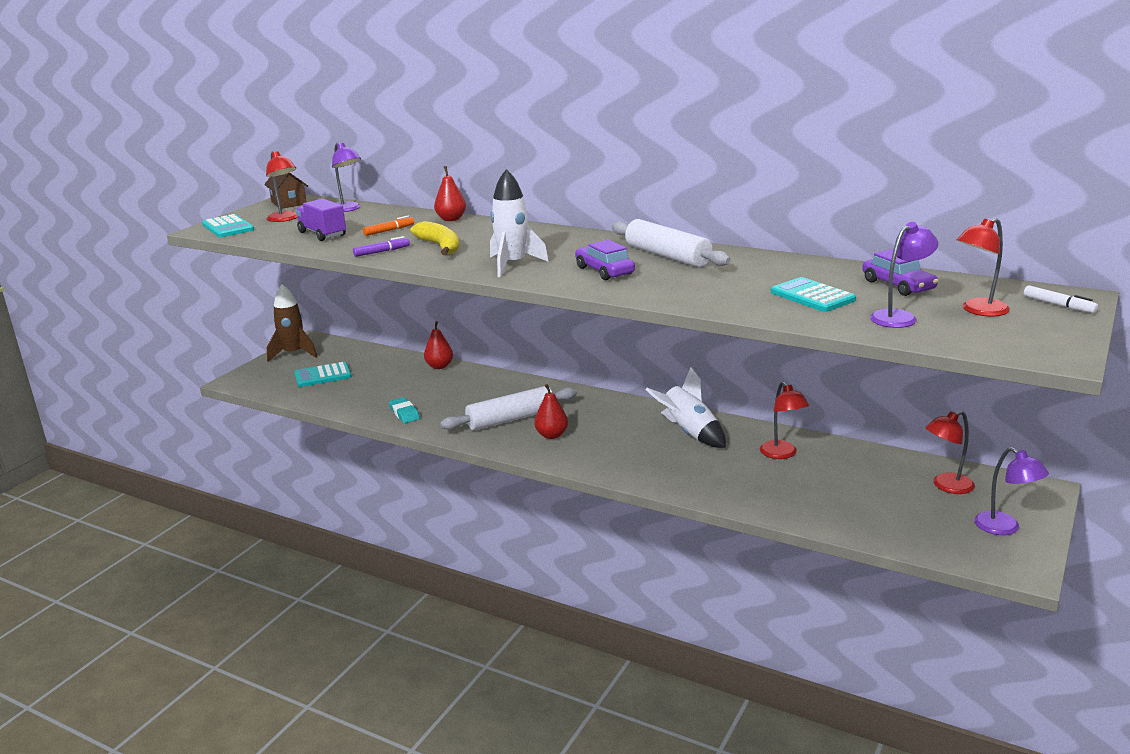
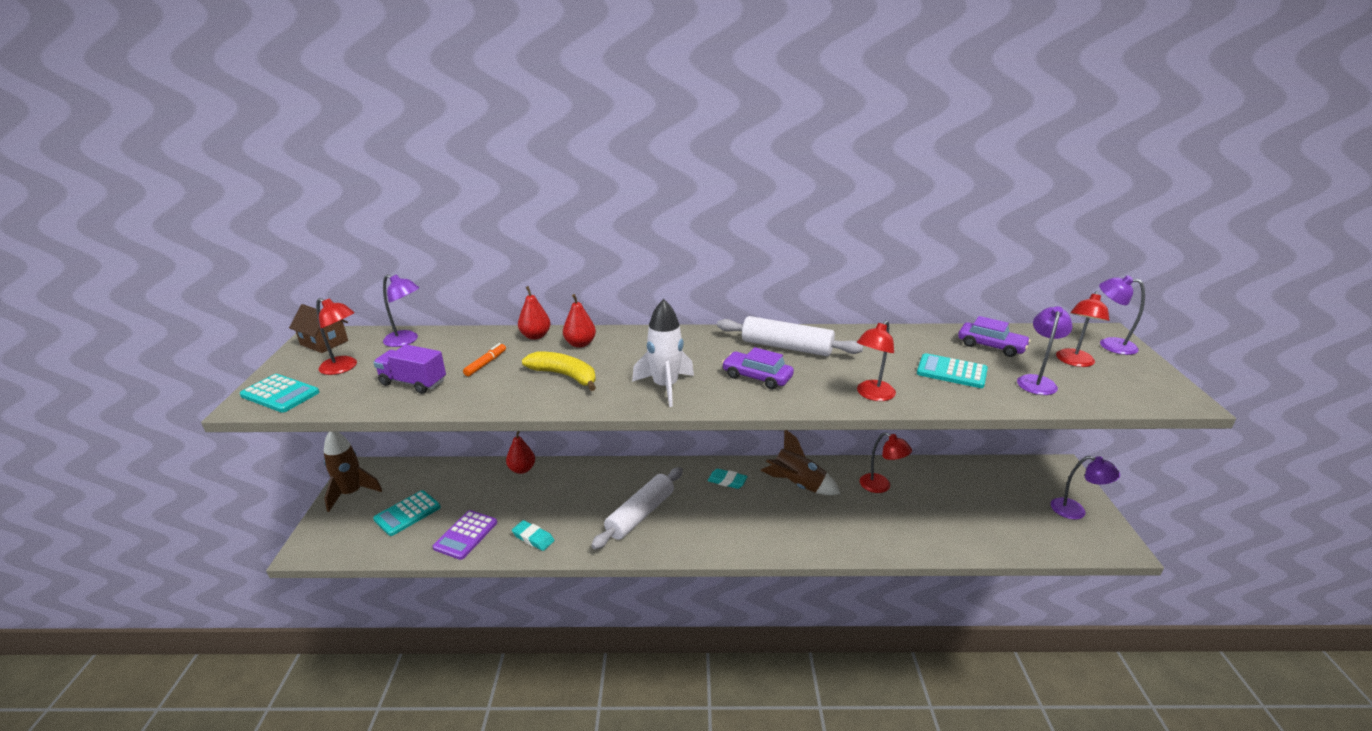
camera: 30 degrees left, 5 degrees up
purple marker [353,236,410,257] -> none
red pear [534,384,568,439] -> red pear moved to [563,294,596,348]
white rocket [646,367,726,448] -> brown rocket [760,430,841,495]
red lamp [925,411,975,494] -> red lamp moved to [857,320,896,401]
white marker [1024,285,1098,313] -> purple lamp [1099,275,1145,355]
none -> purple calculator [433,510,497,560]
none -> turquoise eraser [708,469,748,489]

